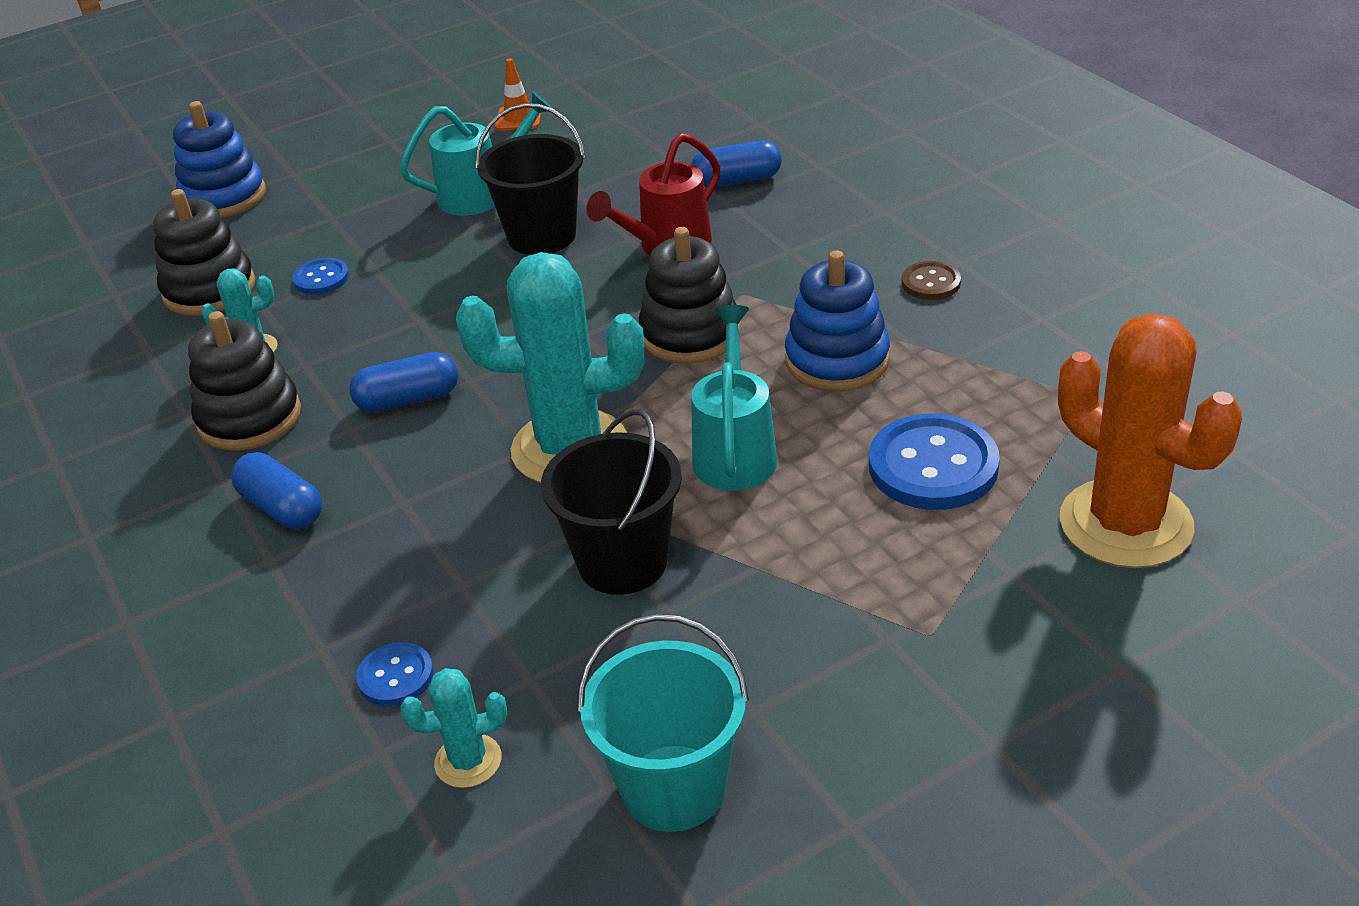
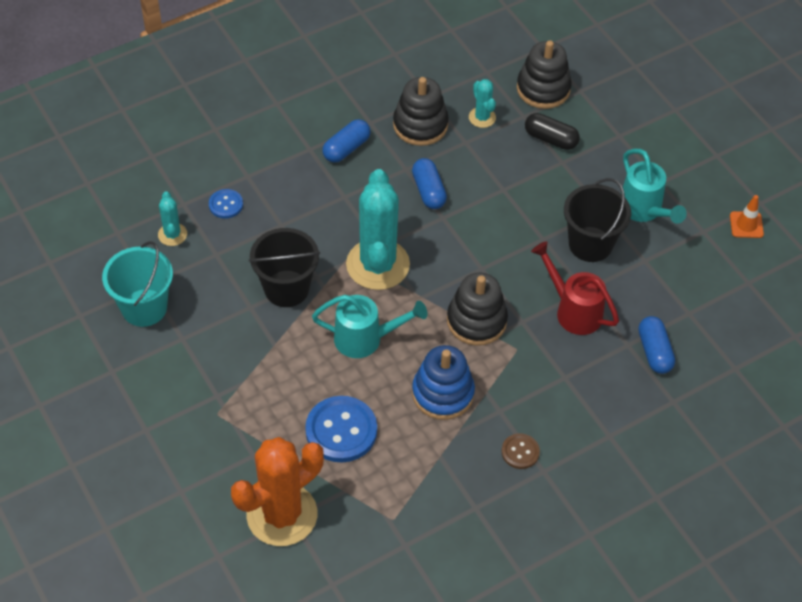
camera: 85 degrees right, 15 degrees up
blue stacking toy [173,101,266,218] -> none
blue button [292,258,349,295] -> black capsule [525,113,580,150]

